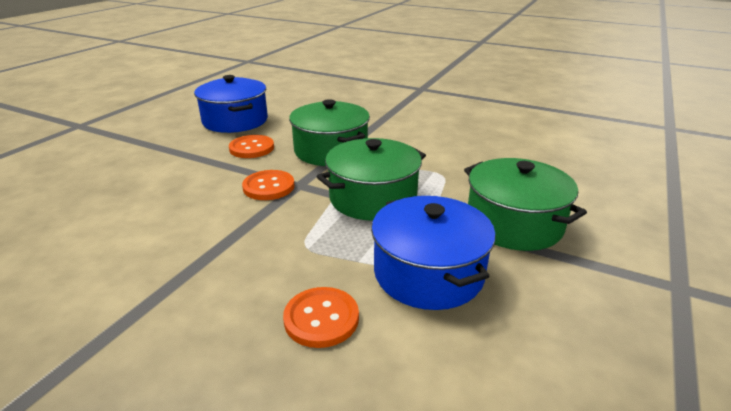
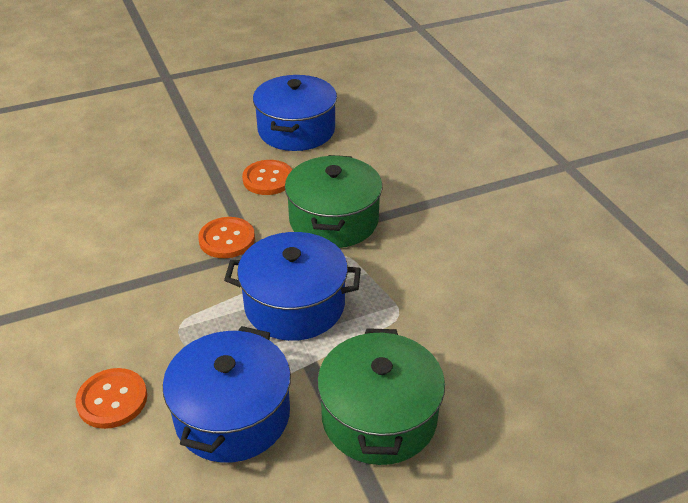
camera: 40 degrees right, 10 degrees up
green pot [317,138,426,221] -> blue pot [224,232,361,341]

